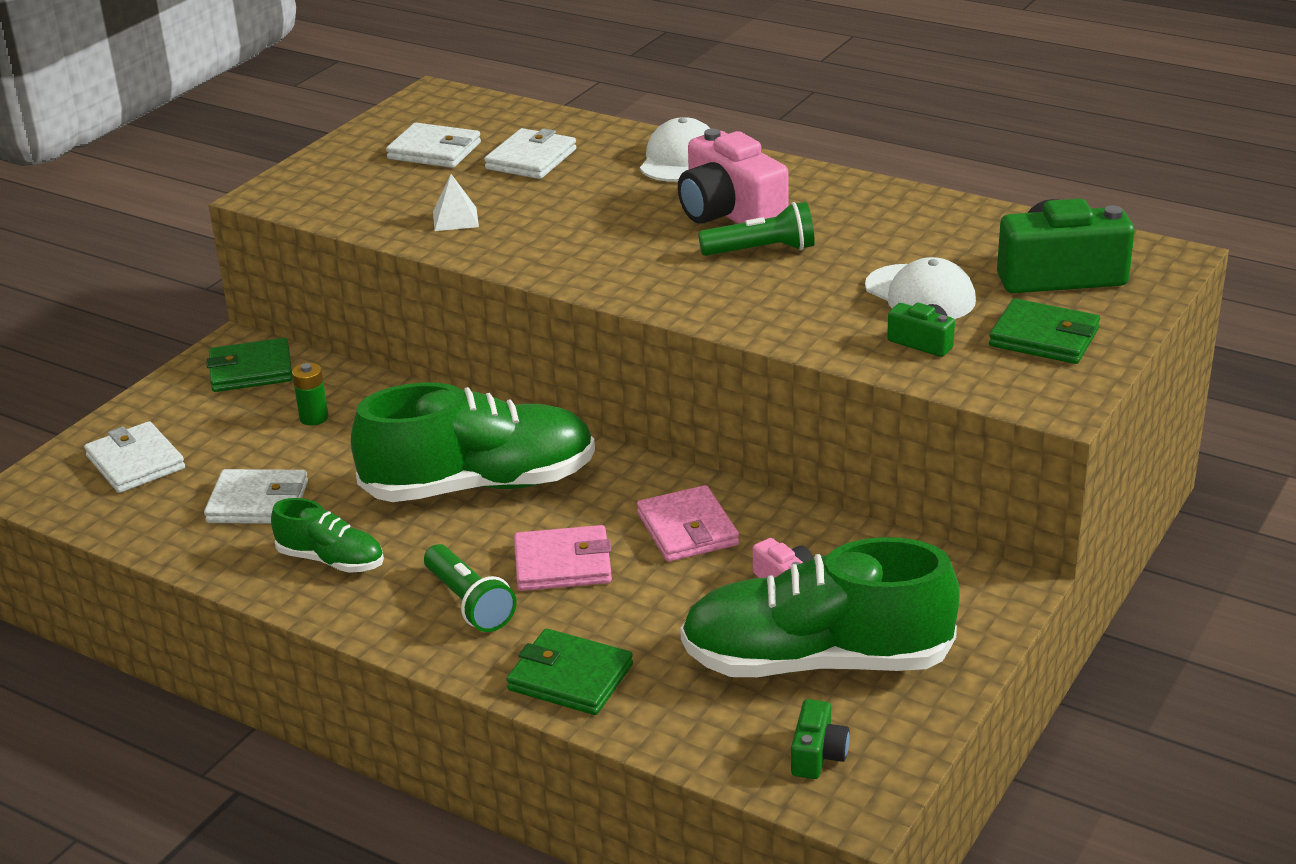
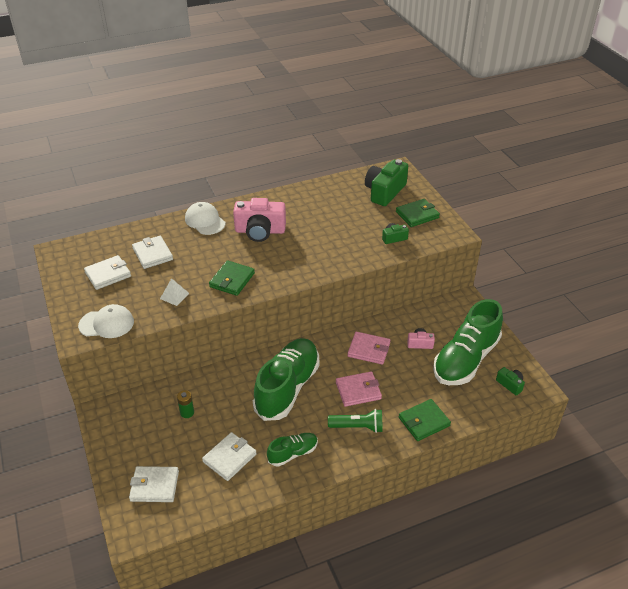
camera: 55 degrees left, 10 degrees up
green wallet [206,338,293,392] -> green wallet moved to [209,260,255,296]
pink wallet [514,525,612,591] -> pink wallet turned 45 degrees clockwise [336,371,382,407]
green flashlight [698,202,815,256] -> none
white cap [865,257,976,319] -> white cap moved to [78,304,134,338]

